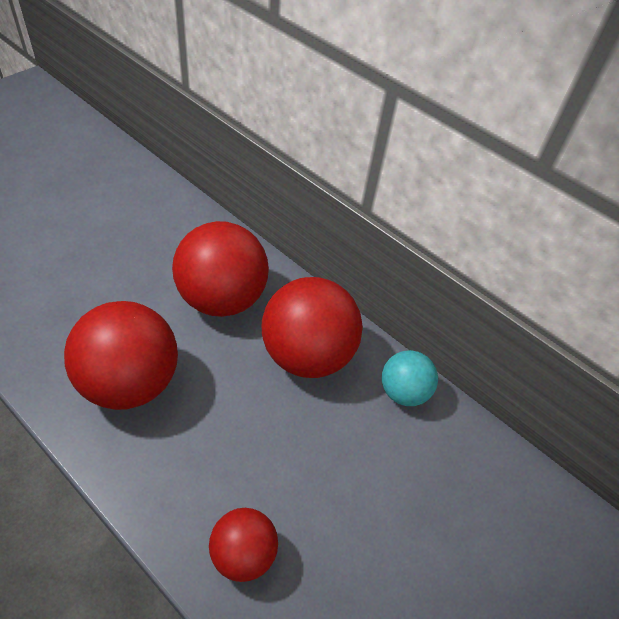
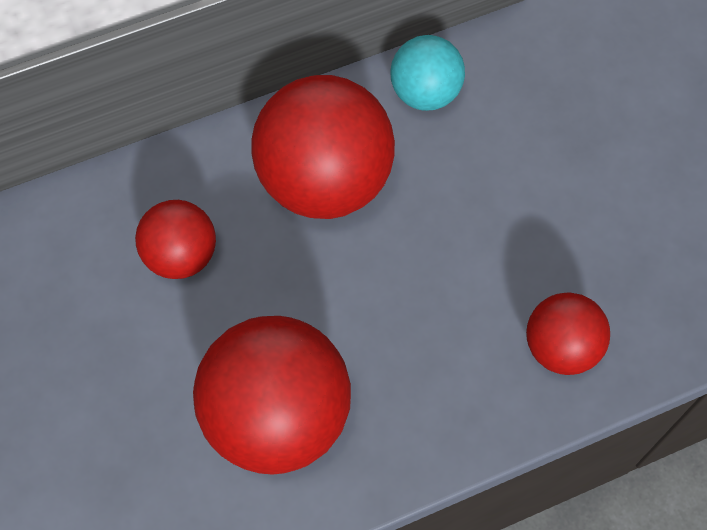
camera: 60 degrees left, 15 degrees up
red ball [172,221,269,317] -> red ball [135,200,216,279], size x0.55

